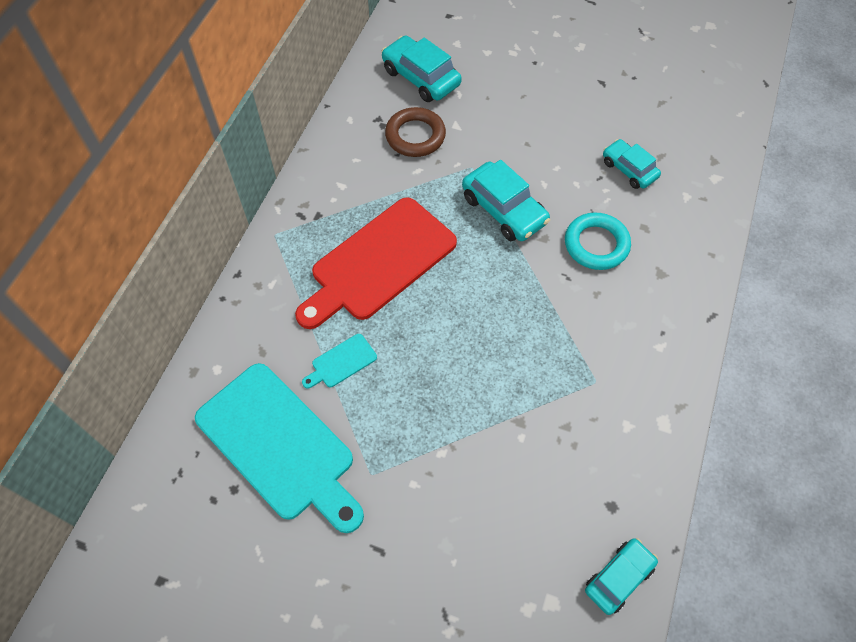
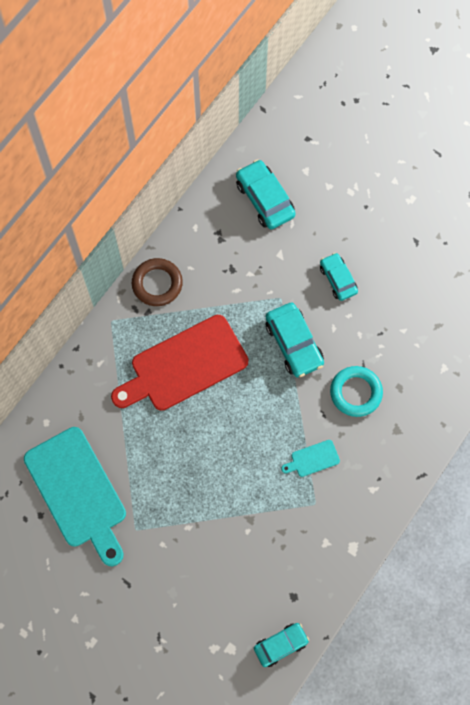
camera: 15 degrees right, 10 degrees up
turquoise cutting board [302,334,377,388] -> turquoise cutting board moved to [281,440,340,477]
brown ring [385,107,446,157] -> brown ring moved to [132,258,183,306]
turquoise car [603,139,661,189] -> turquoise car moved to [320,253,358,301]

